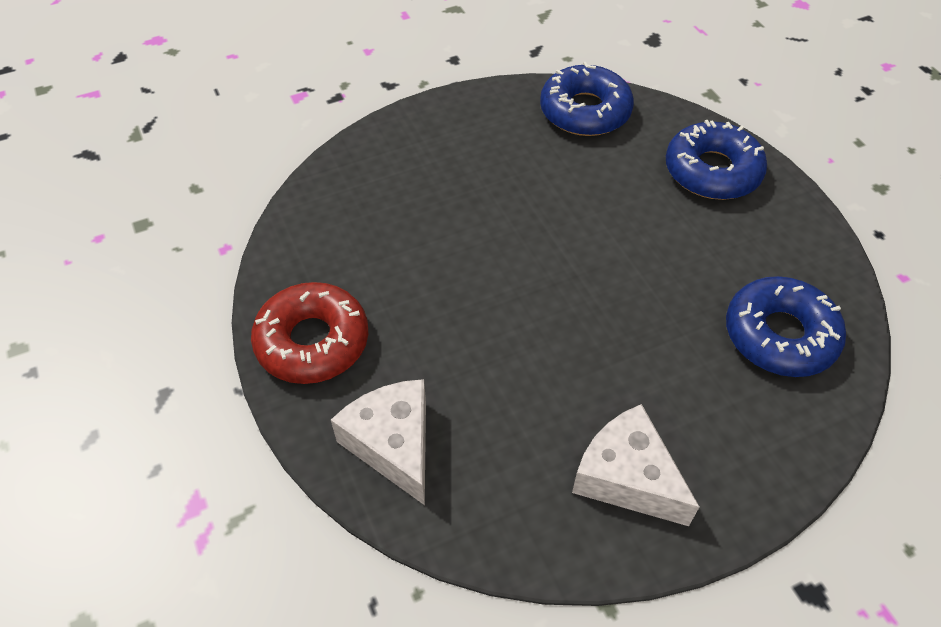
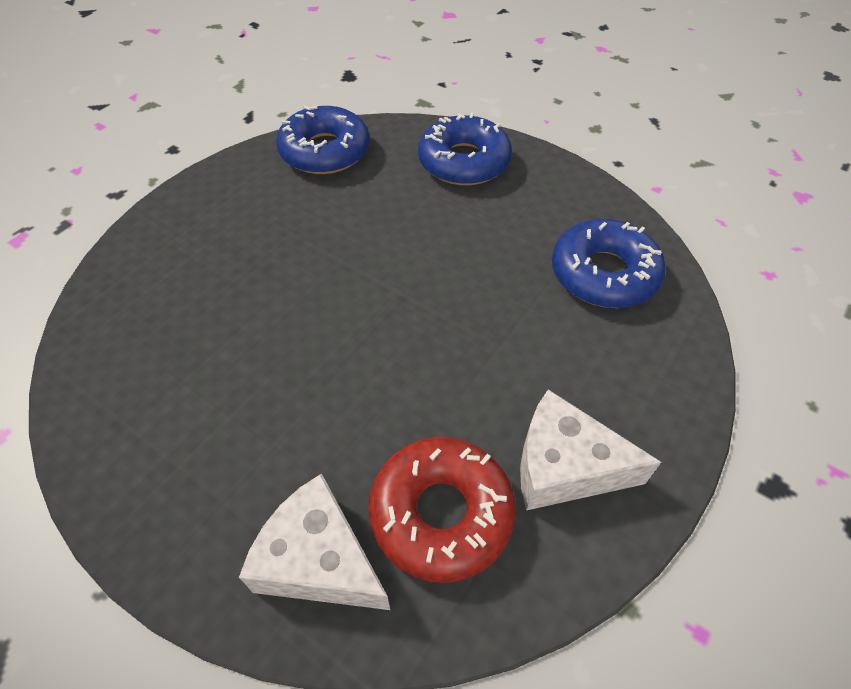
camera: 30 degrees left, 0 degrees up
red donut [251,282,368,384] -> red donut moved to [368,437,516,583]

